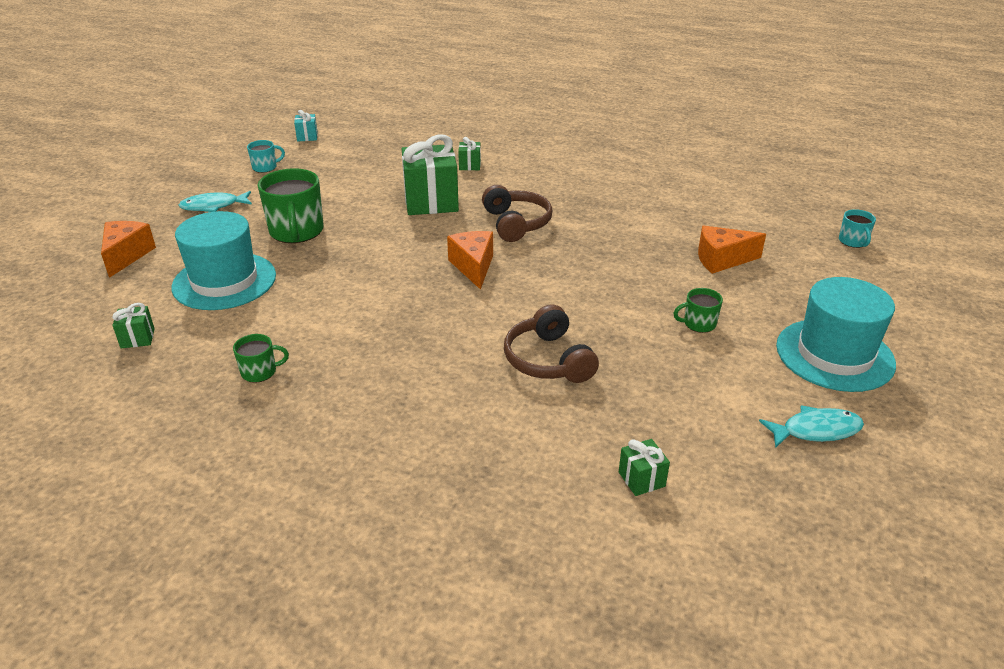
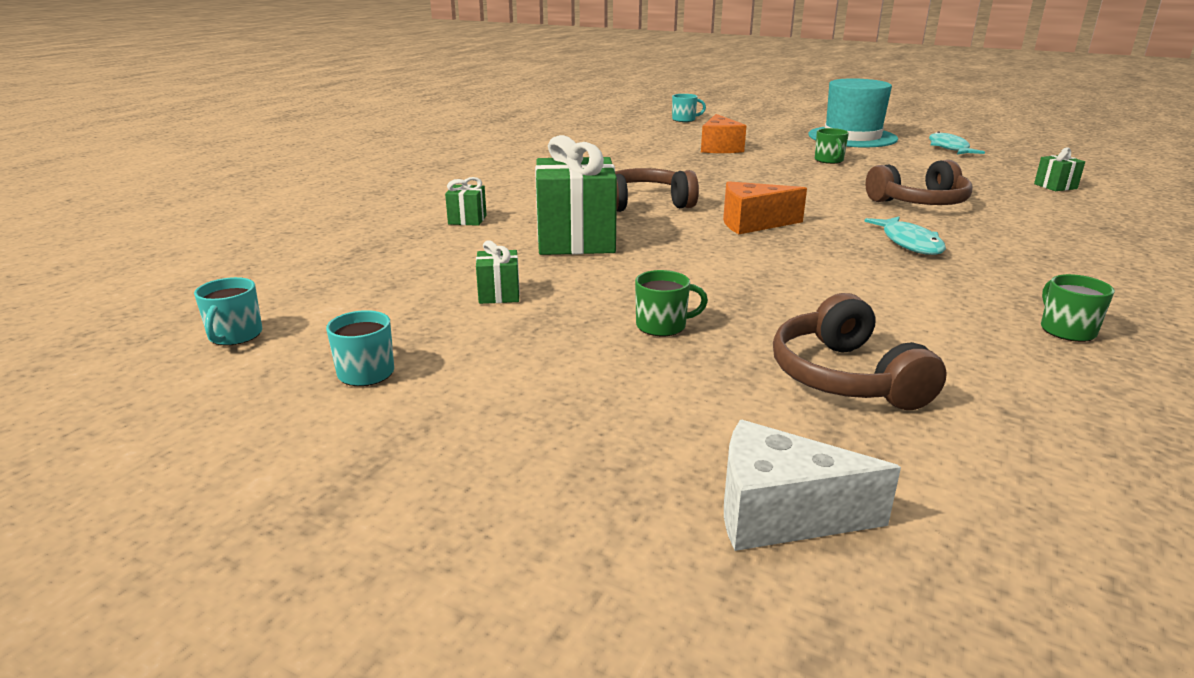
camera: 85 degrees left, 10 degrees down
orange cheese [101,221,156,278] -> white cheese [724,420,901,551]
green gift [112,303,155,349] -> green gift moved to [476,241,520,304]
turquoise hat [171,211,276,310] -> brown headphones [773,293,947,410]
turquoise fish [178,191,252,212] -> turquoise fish moved to [864,216,946,255]
green mug [258,168,324,243] -> green mug [635,270,708,336], size x0.50
turquoise gift [294,110,318,142] -> turquoise mug [194,277,262,346]

